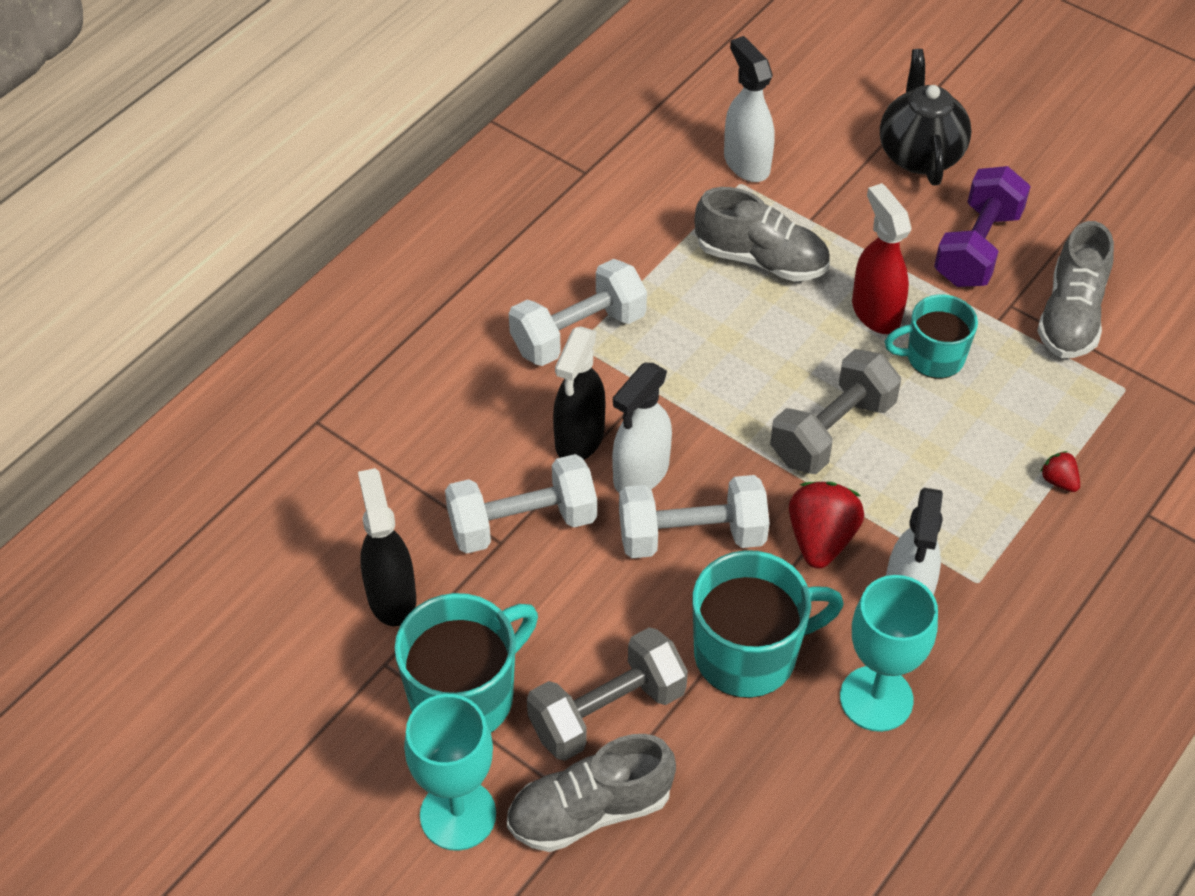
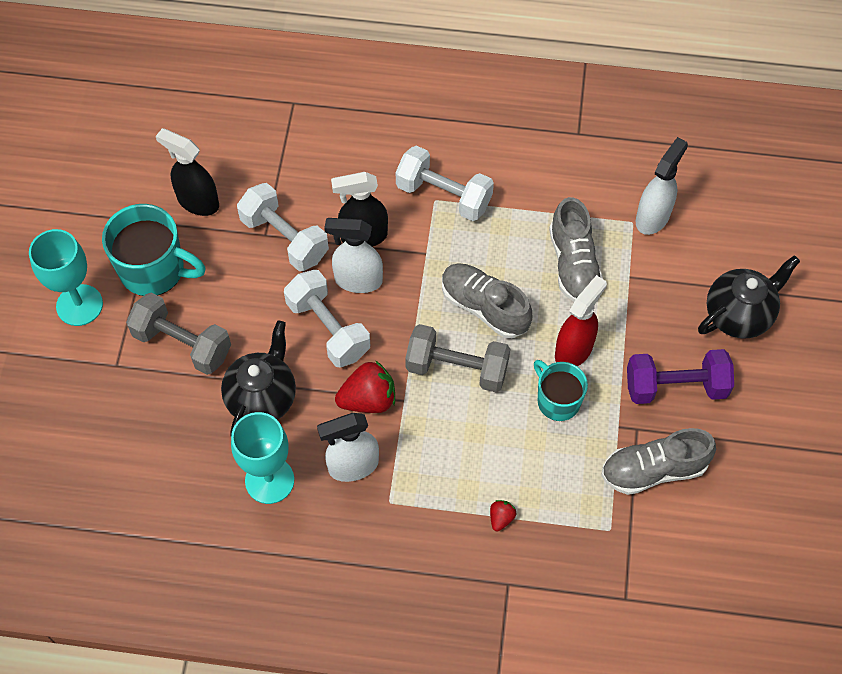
camera: 60 degrees right, 10 degrees up
black spray bottle [358,468,416,626] -> black spray bottle turned 105 degrees counterclockwise [156,128,219,216]
grey shoe [507,734,676,852] -> grey shoe moved to [442,263,532,338]
turquoise mug [693,550,844,698] -> black teapot [221,321,296,434]

